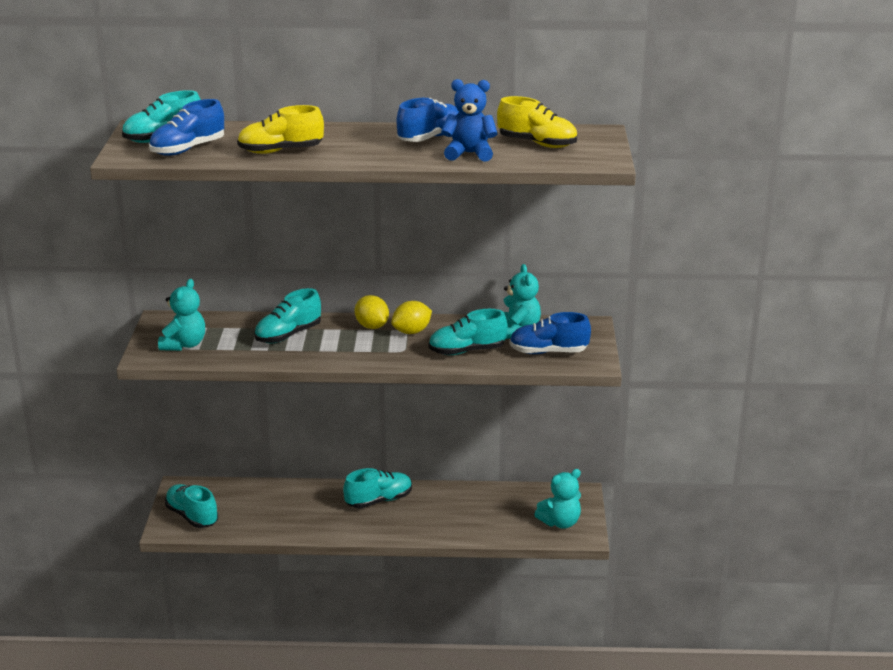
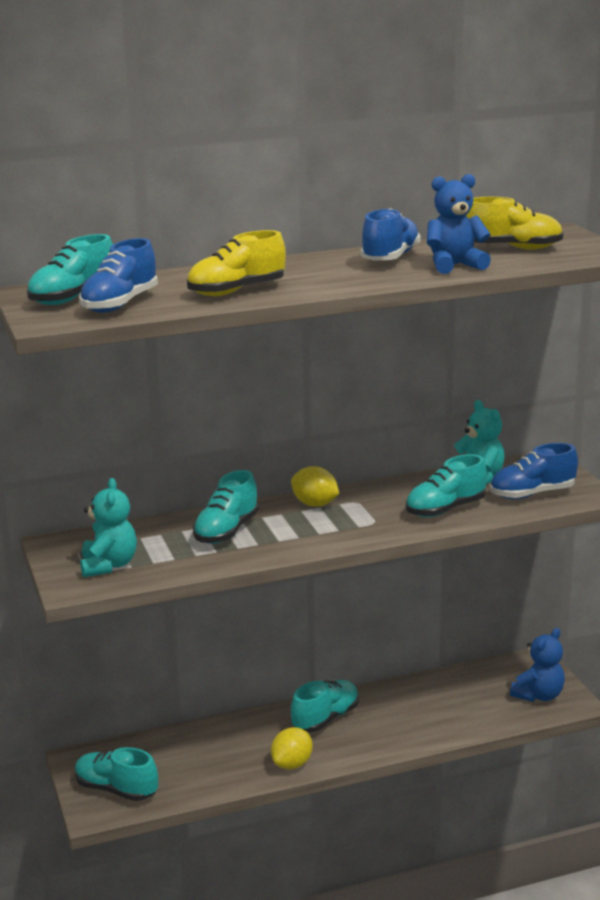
camera: 20 degrees left, 5 degrees down
yellow lemon [391,301,432,334] -> yellow lemon moved to [271,727,313,769]
turquoise teddy bear [534,469,581,529] -> blue teddy bear [510,628,565,702]

